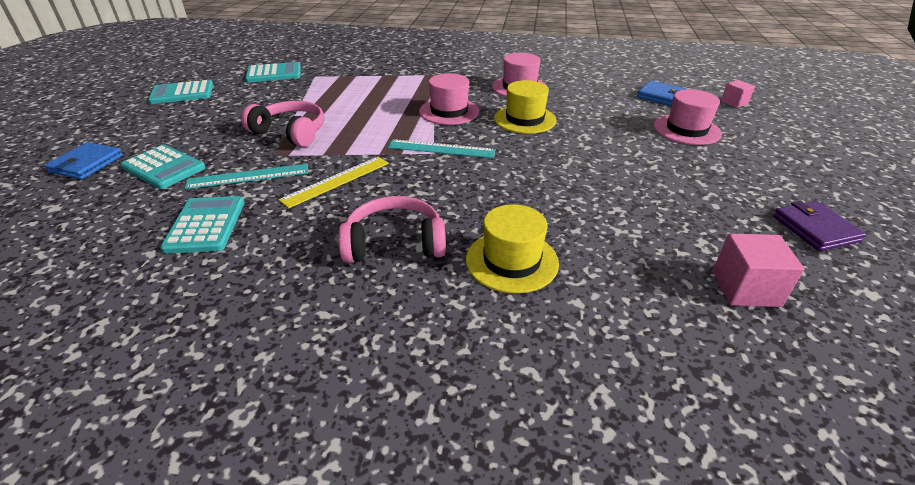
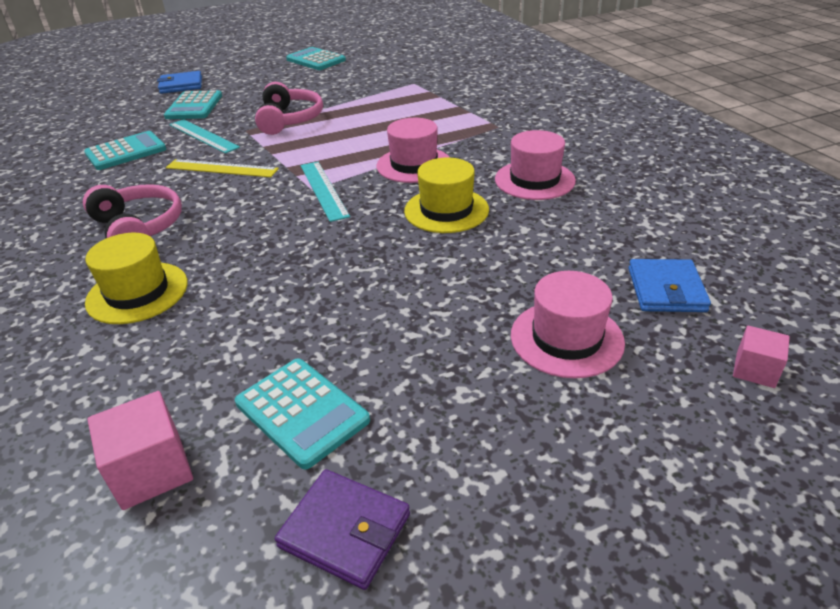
camera: 60 degrees right, 0 degrees up
turquoise calculator [245,62,301,82] -> turquoise calculator moved to [235,358,370,469]
purple wallet [773,201,866,251] -> purple wallet turned 75 degrees clockwise [275,469,410,590]

